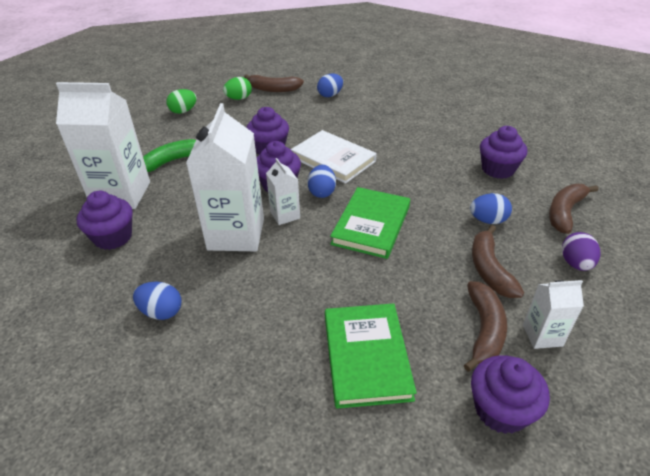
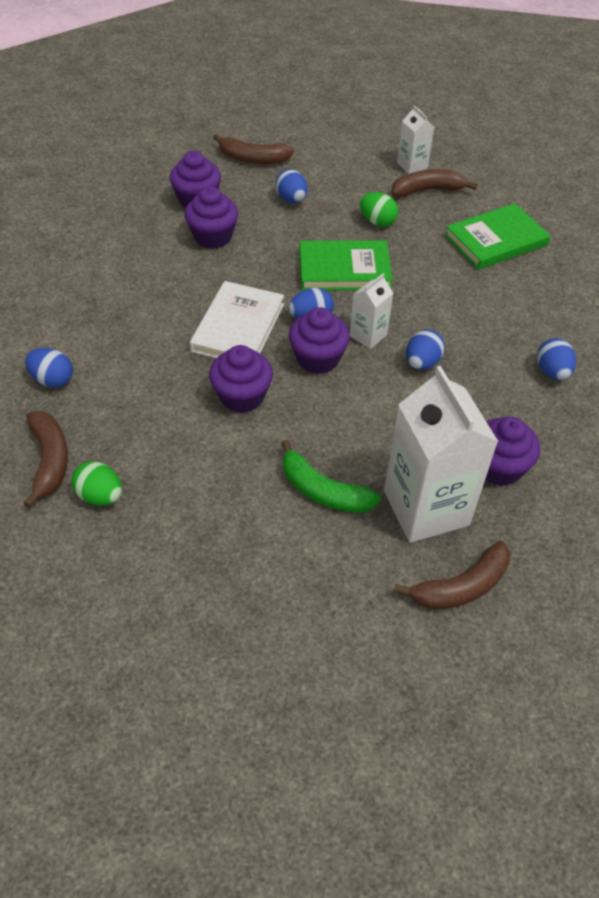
camera: 115 degrees left, 10 degrees up
green egg [166,89,197,114] -> green egg moved to [360,192,399,227]
white carton [186,103,264,251] -> blue egg [406,329,445,370]
purple cupcake [471,355,550,434] -> purple cupcake moved to [185,186,238,249]
brown banana [472,225,524,298] -> brown banana moved to [394,541,510,609]
purple egg [562,232,600,271] -> none

